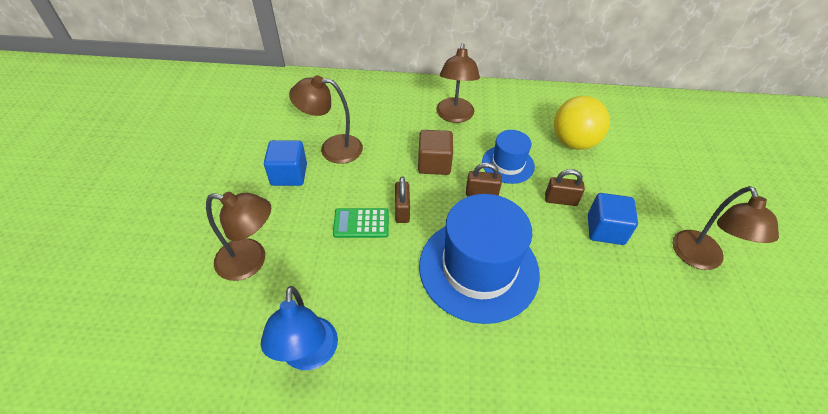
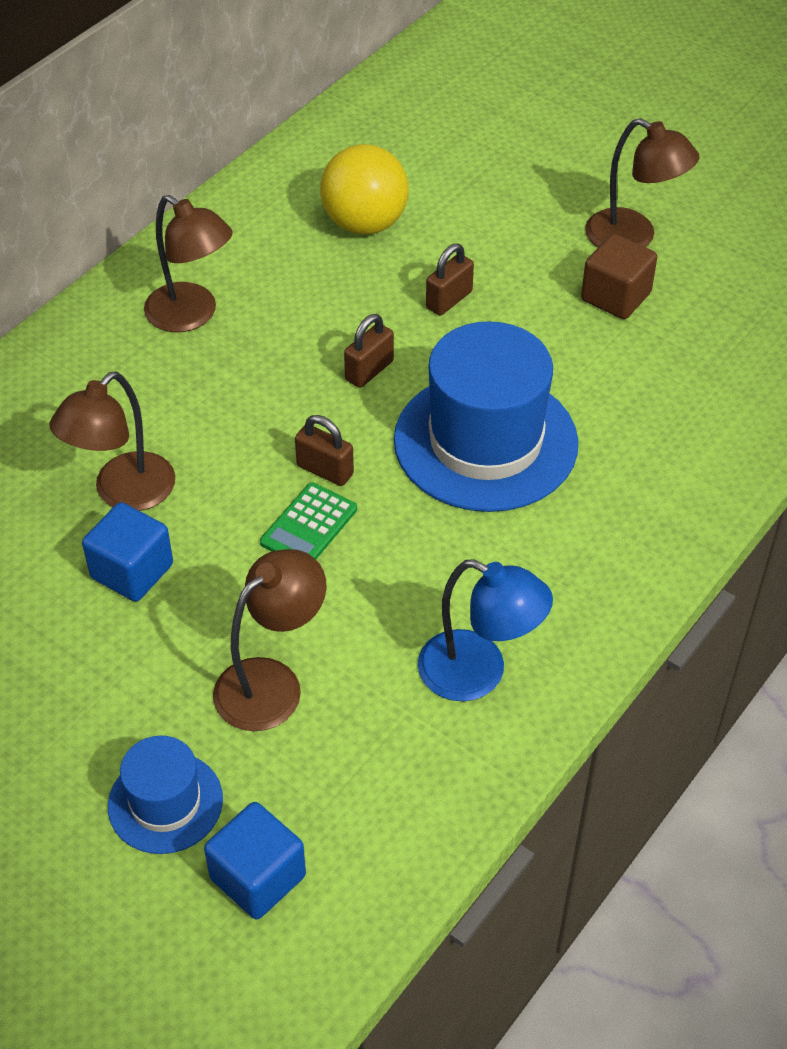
camera: 55 degrees left, 0 degrees up
brown cube [418,130,453,175] -> brown cube moved to [581,234,657,319]
blue hat [482,130,535,184] -> blue hat moved to [108,735,223,854]
blue cube [588,193,638,245] -> blue cube moved to [204,802,306,919]

